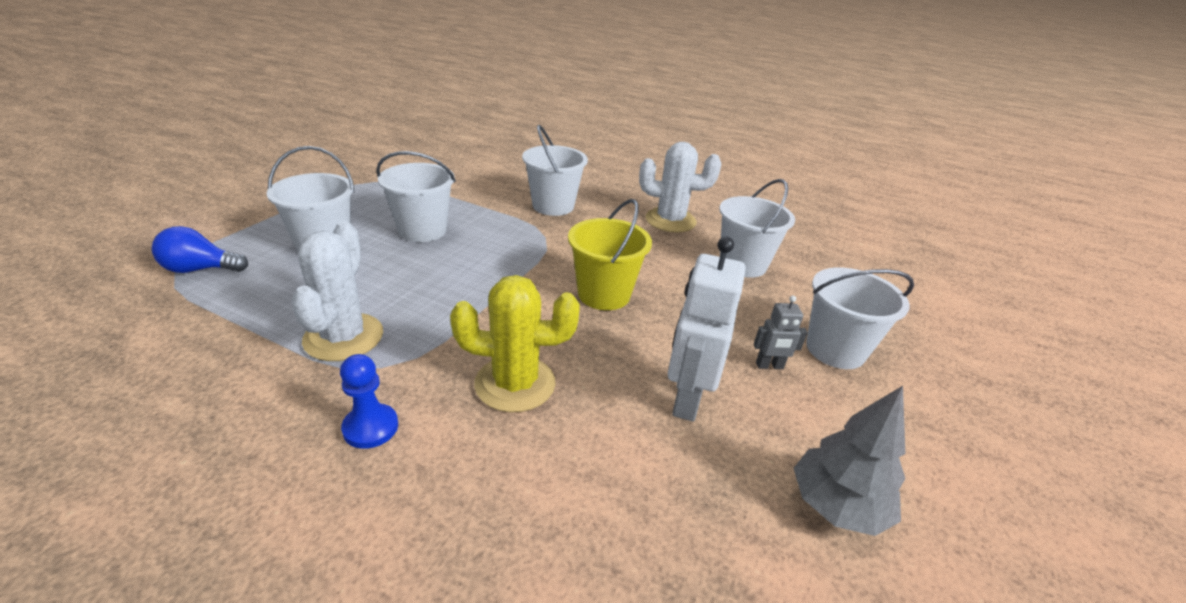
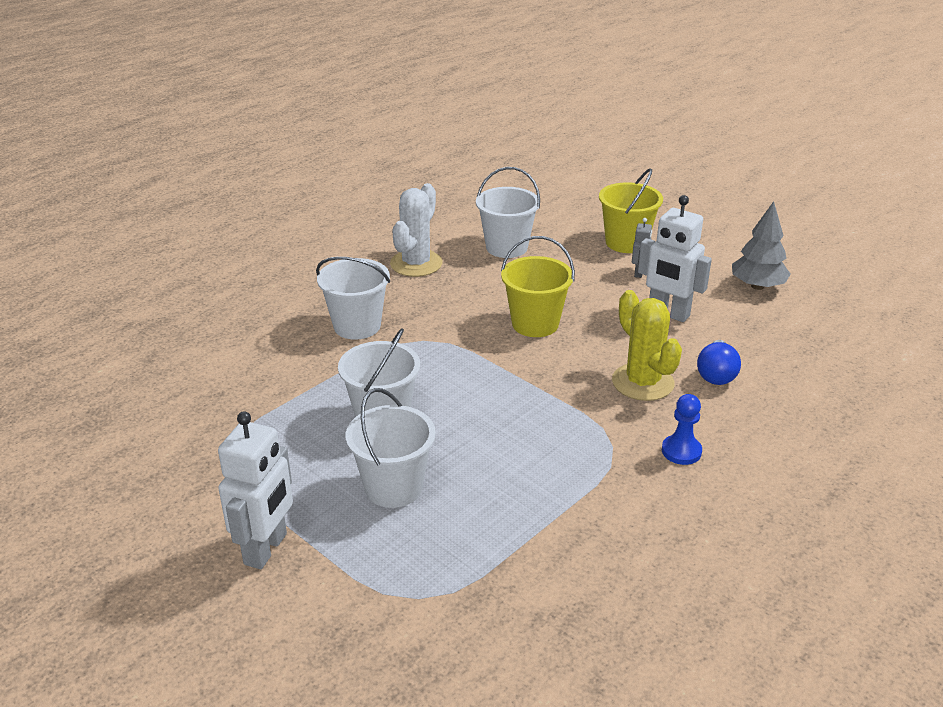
camera: 70 degrees left, 0 degrees up
blue light bulb [152,226,248,273] -> blue light bulb moved to [697,340,741,385]
white cactus [291,221,383,361] -> none
yellow cactus [450,275,580,413] -> yellow cactus turned 45 degrees counterclockwise [612,290,682,401]
white bucket [806,268,914,369] -> yellow bucket [599,168,663,253]
none -> white robot [218,411,293,569]

